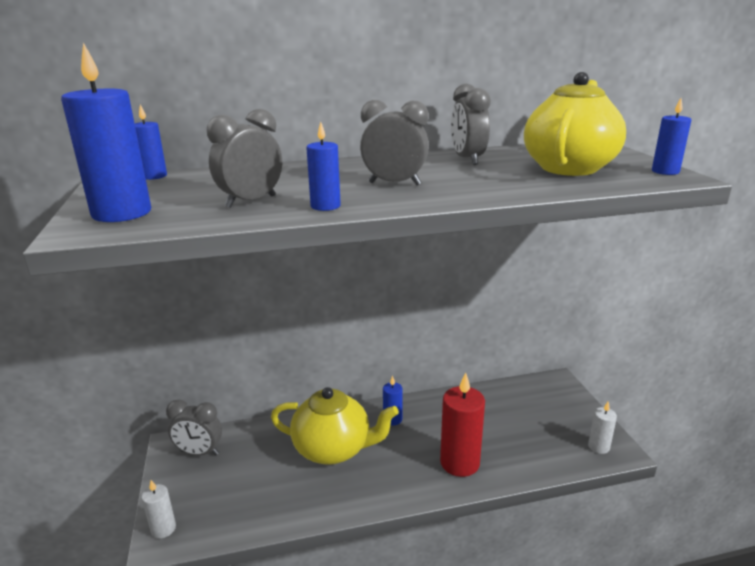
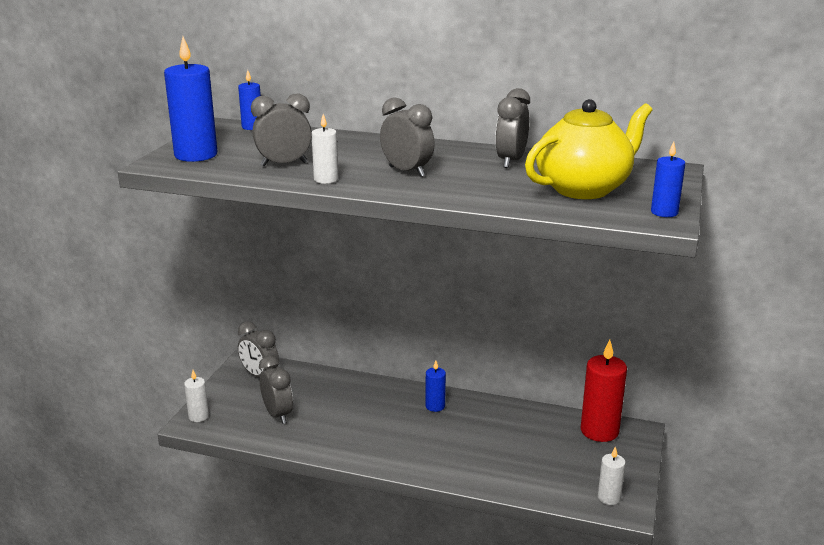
camera: 30 degrees right, 0 degrees up
yellow teapot [271,387,399,465] -> none
blue candle [306,122,341,211] -> white candle [311,114,338,184]
red candle [440,373,485,477] -> red candle moved to [581,340,627,442]
none -> grey clock [259,356,293,424]

